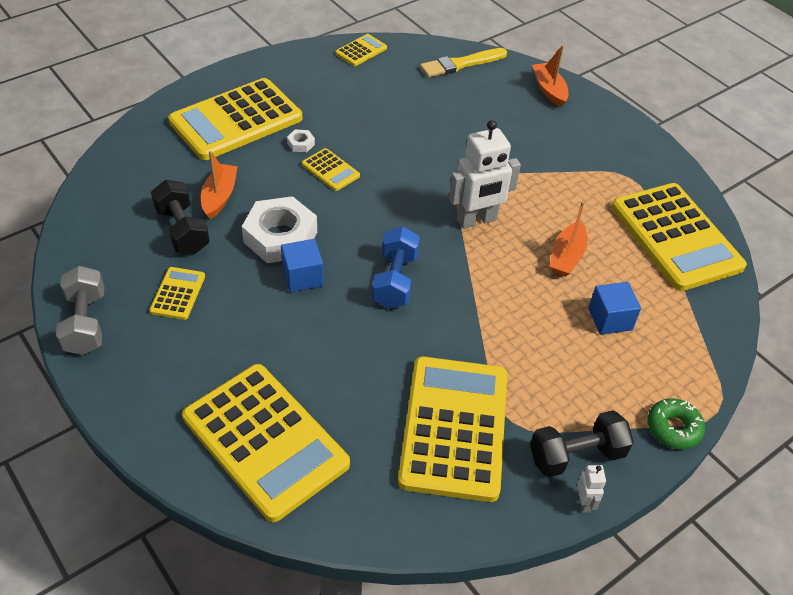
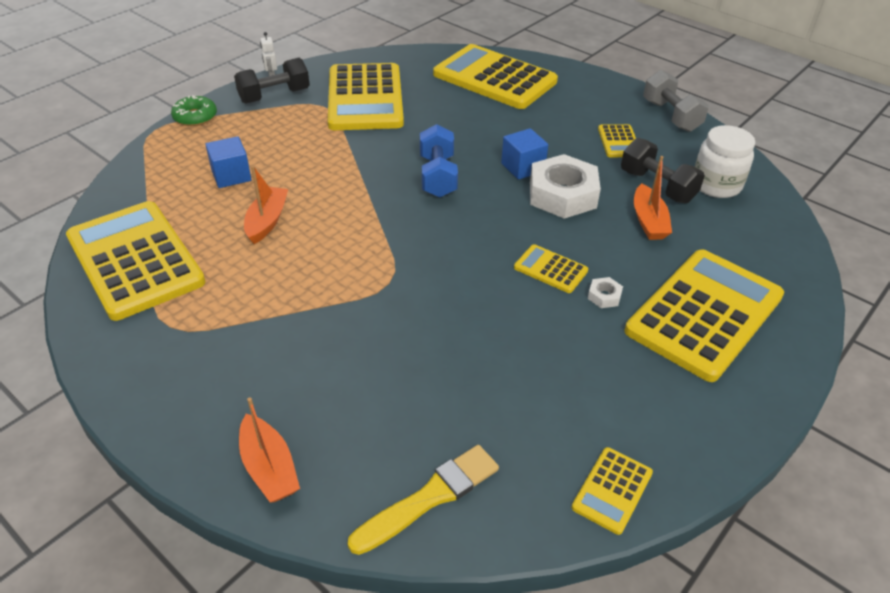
camera: 170 degrees right, 5 degrees down
white robot [449,120,521,229] -> none
none -> white jar [695,125,755,198]

